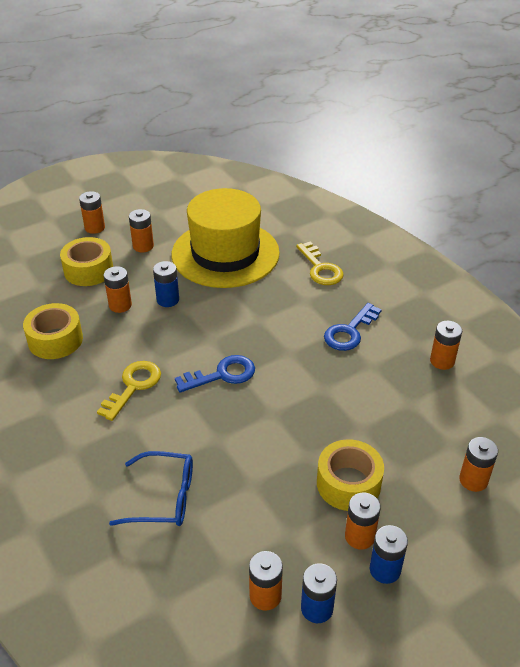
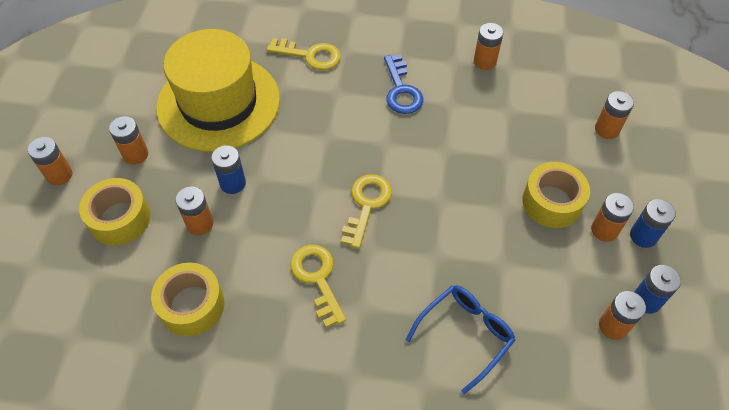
camera: 50 degrees left, 15 degrees up
blue key [175,355,255,393] -> yellow key [341,174,392,249]

